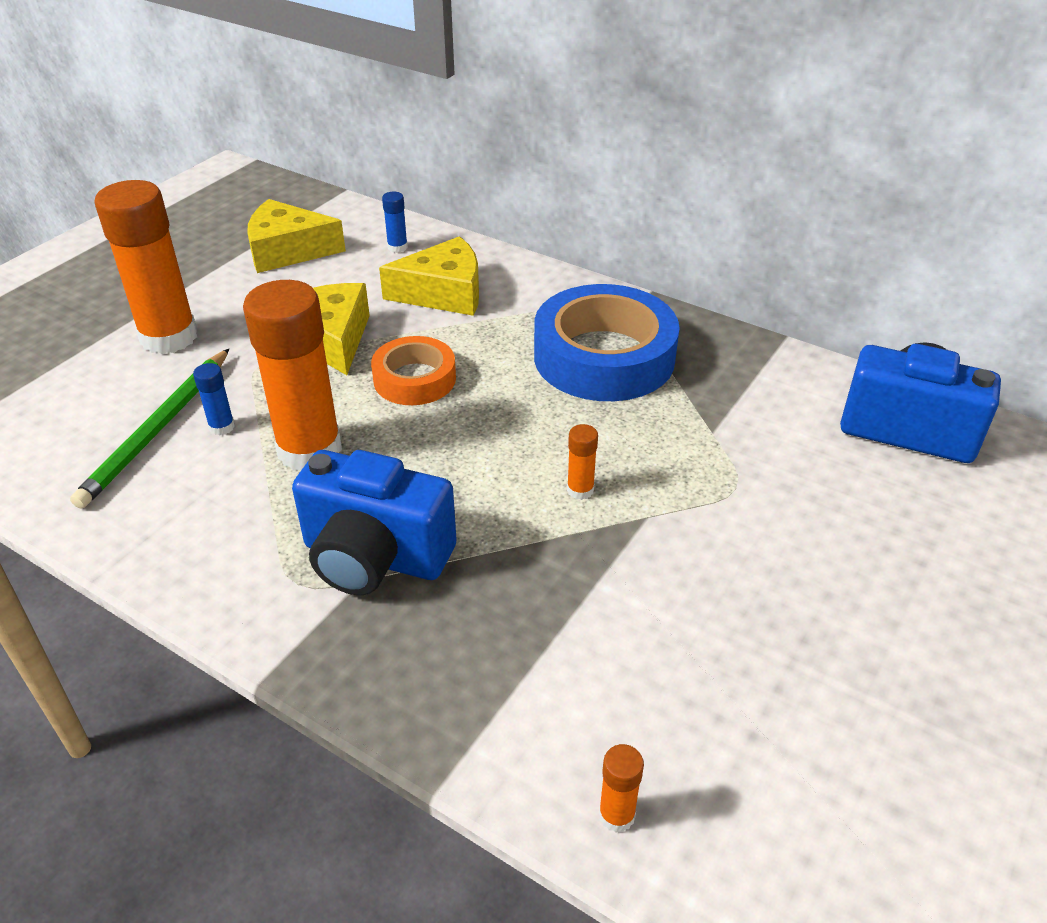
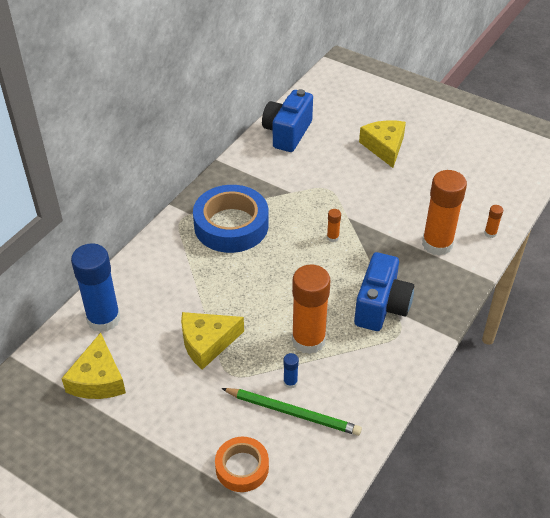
camera: 90 degrees left, 5 degrees up
orange glue stick [94,180,198,354] -> orange glue stick moved to [422,170,467,256]
orange tape [371,336,456,405] -> orange tape moved to [215,437,269,492]
yellow cheese [379,236,479,316] -> yellow cheese moved to [359,120,406,168]
blue glue stick [382,192,408,253] -> blue glue stick [71,243,120,332], size x2.47

